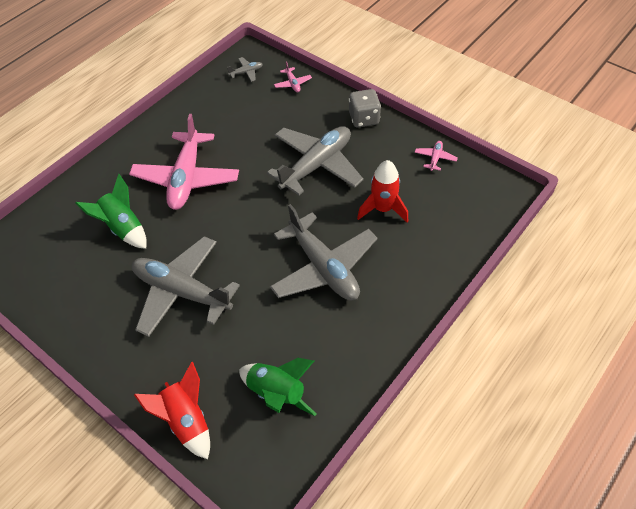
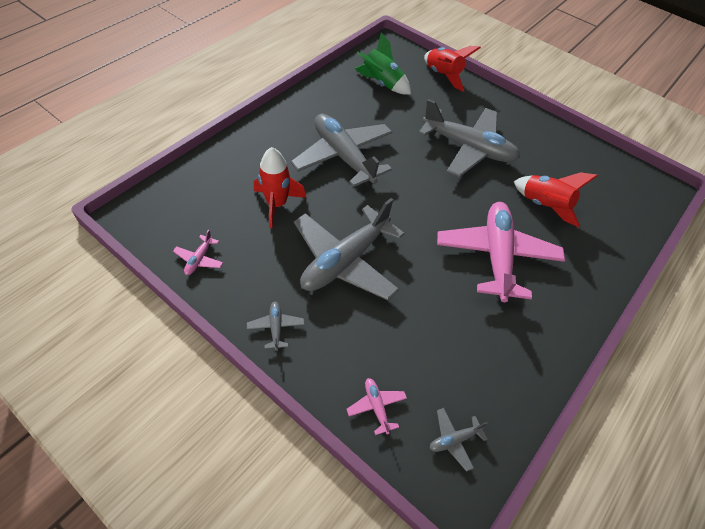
camera: 175 degrees right, 0 degrees up
green rocket [75,174,147,249] -> red rocket [513,172,598,227]
grey dice [349,89,381,128] -> grey plane [247,302,305,351]

